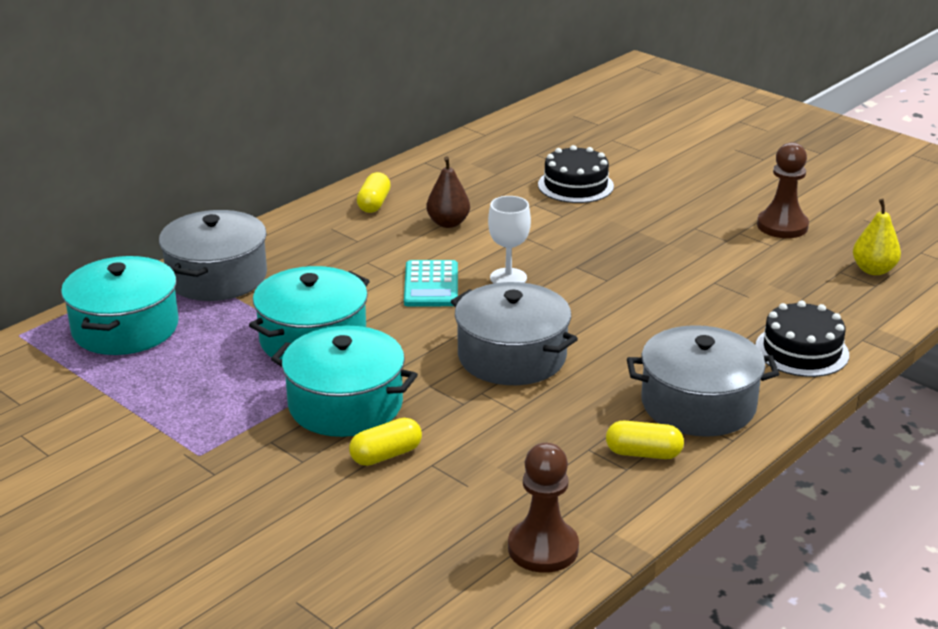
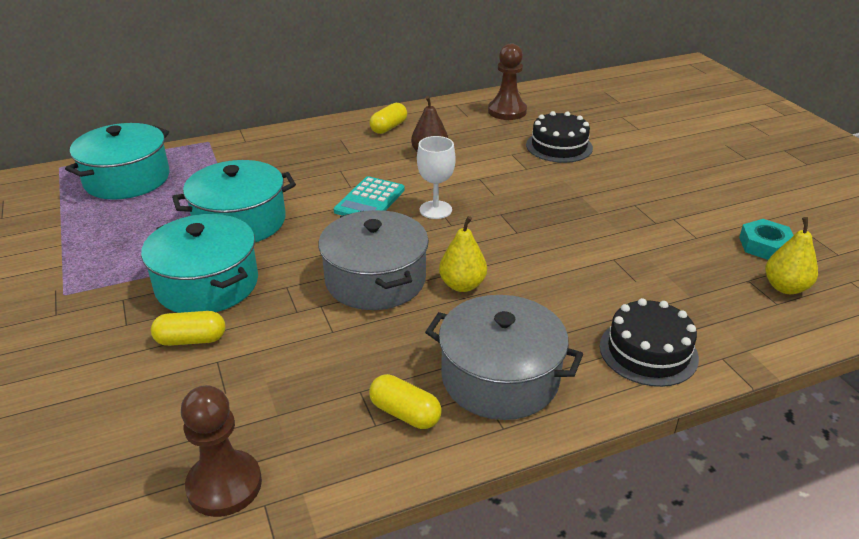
camera: 25 degrees right, 5 degrees up
grey pot [159,210,267,301] -> none
brown pawn [757,142,809,238] -> brown pawn moved to [488,43,527,120]
none -> yellow pear [439,216,487,292]
none -> turquoise nut [739,219,794,260]

